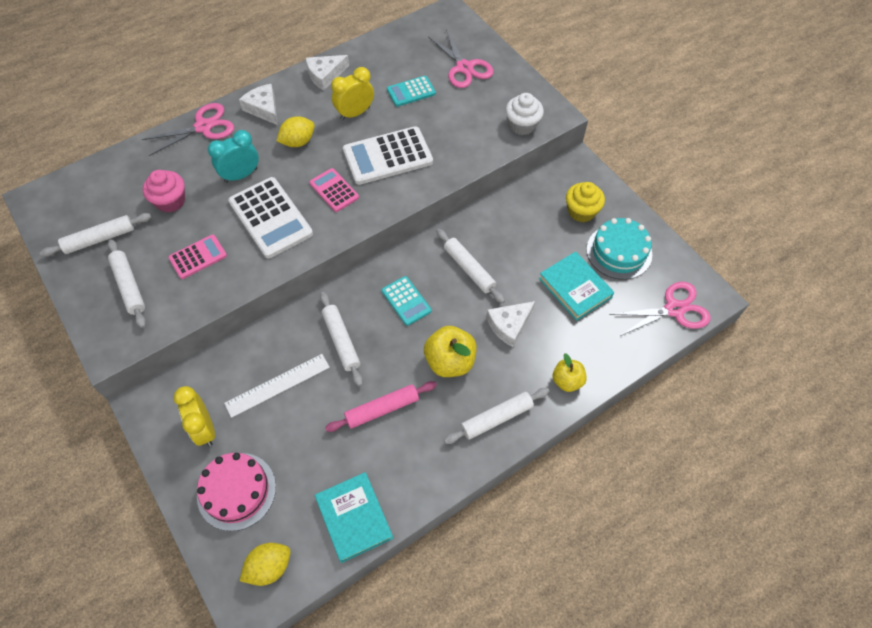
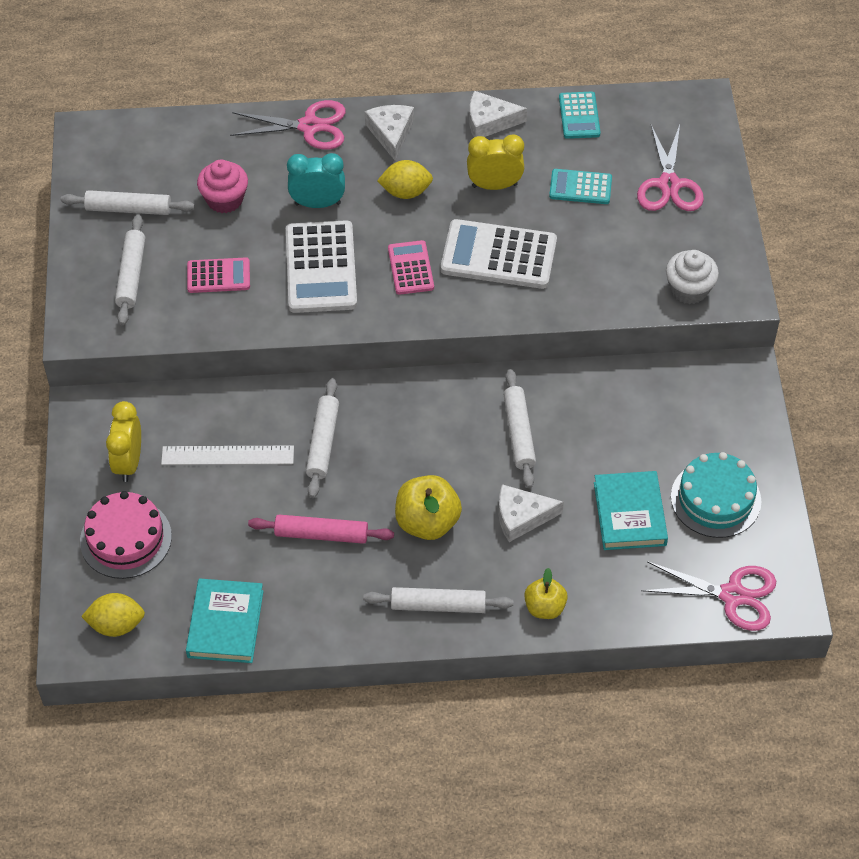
camera: 30 degrees right, 5 degrees down
turquoise calculator [382,276,431,326] -> turquoise calculator moved to [559,92,601,139]
yellow cupcake [566,182,605,222] -> none

